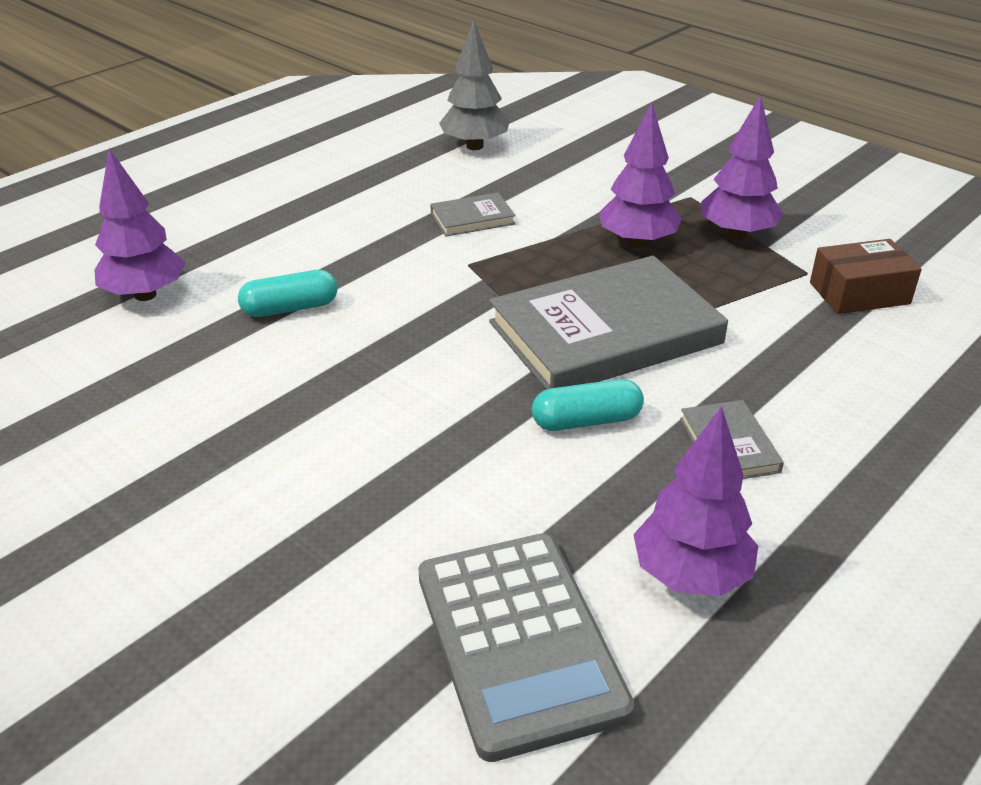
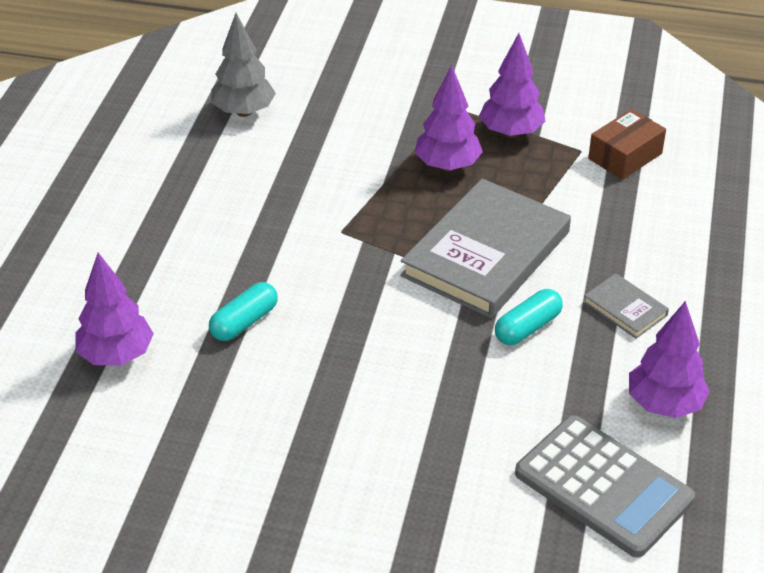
camera: 30 degrees left, 5 degrees up
grey book [430,193,516,236] -> none

